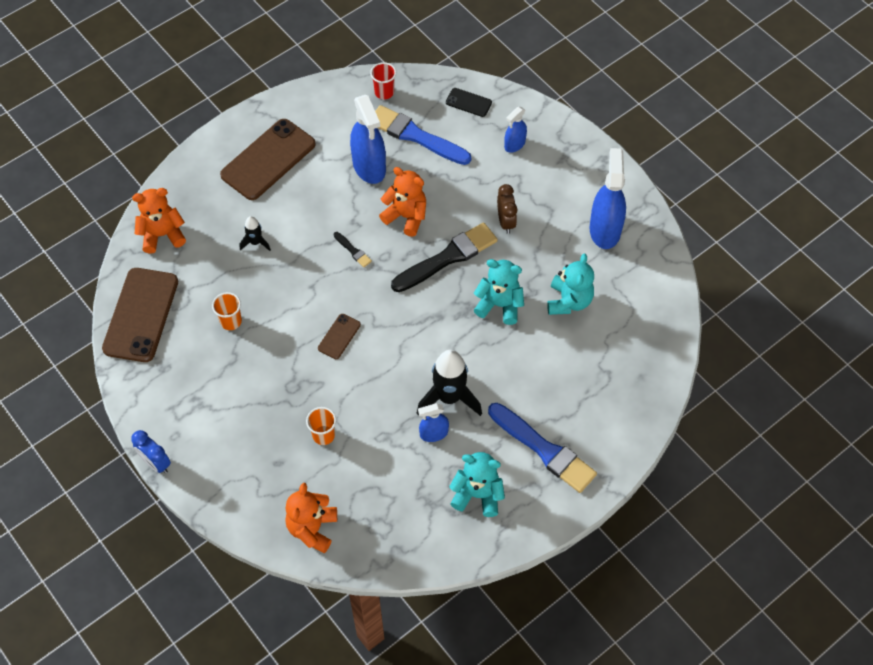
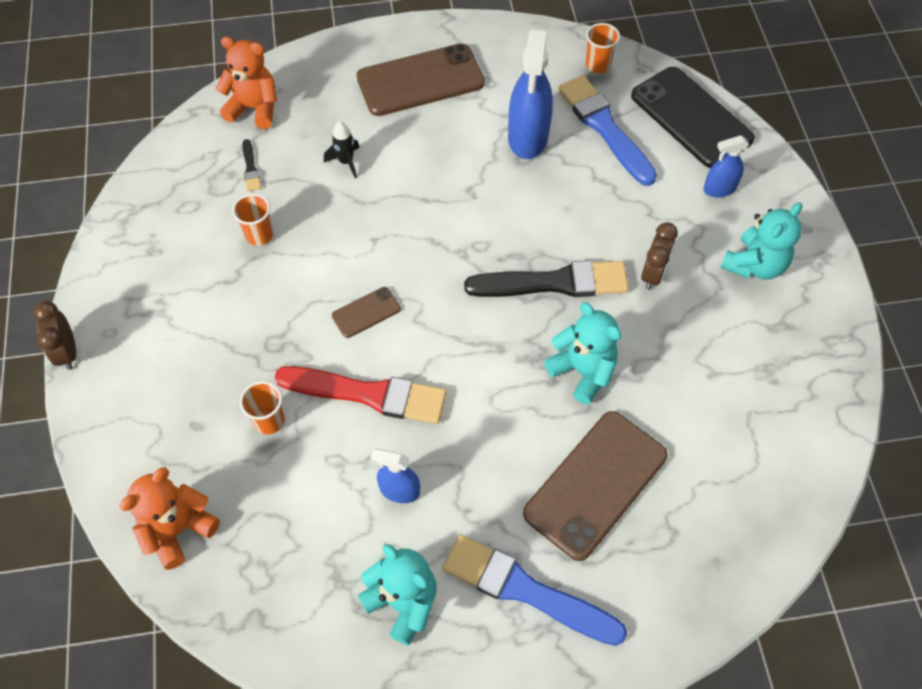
camera: 30 degrees right, 0 degrees up
brown phone [102,268,178,362] -> brown phone moved to [523,411,668,561]
blue clock [131,430,171,473] -> brown clock [34,301,76,370]
black brush [334,232,372,267] -> black brush moved to [242,139,261,192]
red cup [370,62,396,99] -> orange cup [586,23,620,73]
orange teddy bear [379,167,426,237] -> none
black rocket [417,350,482,416] -> none
black phone [446,88,492,117] -> black phone [631,67,755,168], size x2.14
blue brush [488,403,597,493] -> blue brush turned 135 degrees clockwise [442,535,627,646]
turquoise teddy bear [547,254,594,315] -> turquoise teddy bear moved to [720,202,803,280]
blue spray bottle [590,148,626,249] -> none
none -> red brush [275,366,447,424]

